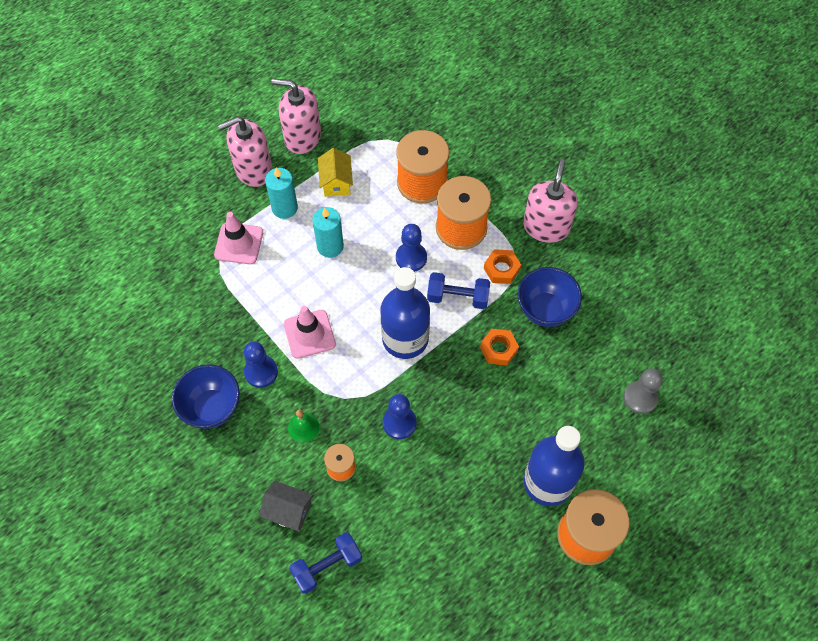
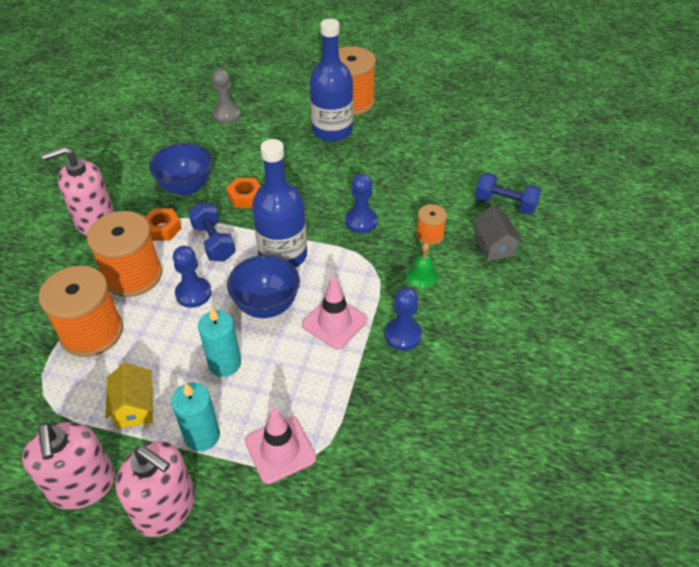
camera: 125 degrees left, 15 degrees down
blue bowl [172,364,240,429] -> blue bowl moved to [227,255,300,318]
yellow house [318,148,353,197] -> yellow house turned 60 degrees counterclockwise [105,362,153,429]

